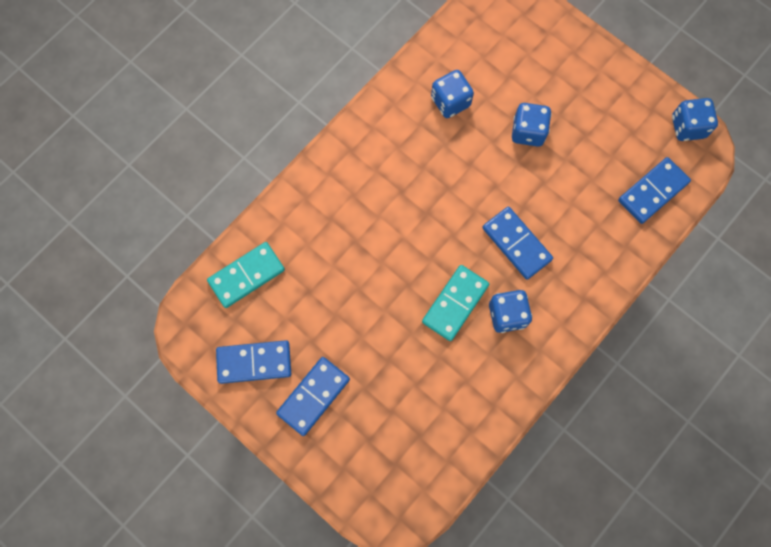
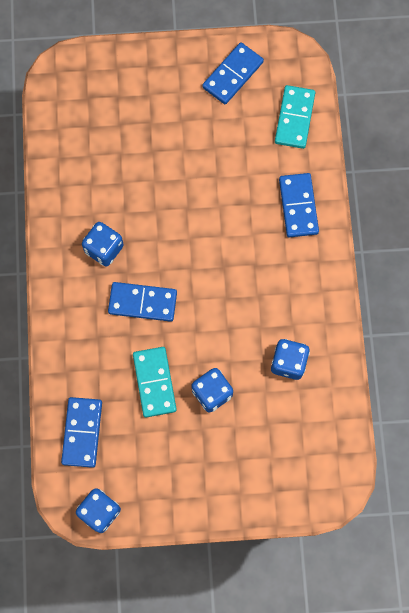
camera: 135 degrees right, 0 degrees up
blue domino [276,357,350,436] -> blue domino moved to [279,173,319,237]
turquoise domino [422,265,489,341] -> turquoise domino moved to [133,347,177,418]

